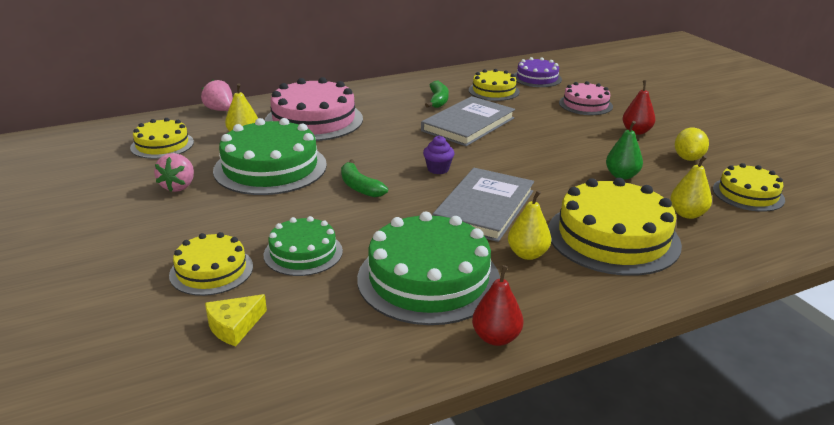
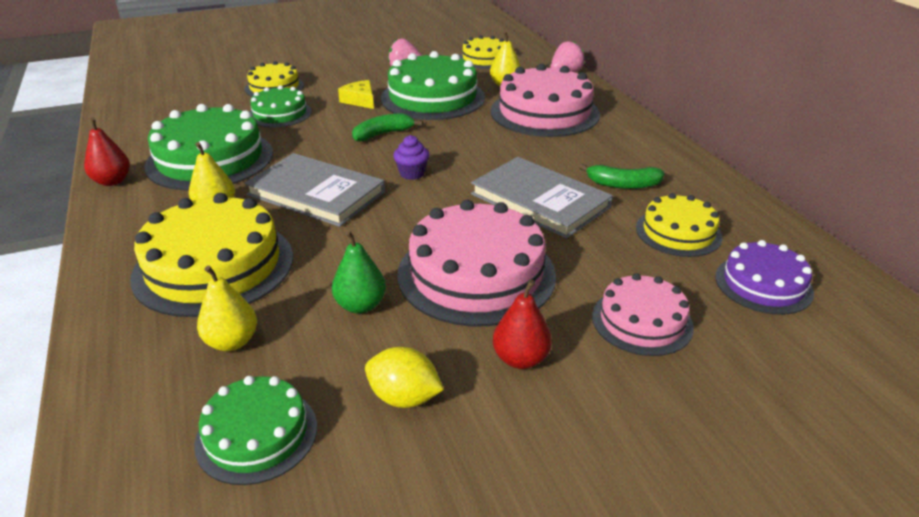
camera: 95 degrees right, 5 degrees up
yellow cheese [205,294,267,347] -> yellow cheese moved to [338,80,374,109]
yellow cake [713,163,785,212] -> green cake [194,376,317,485]
none -> pink cake [397,200,556,327]

